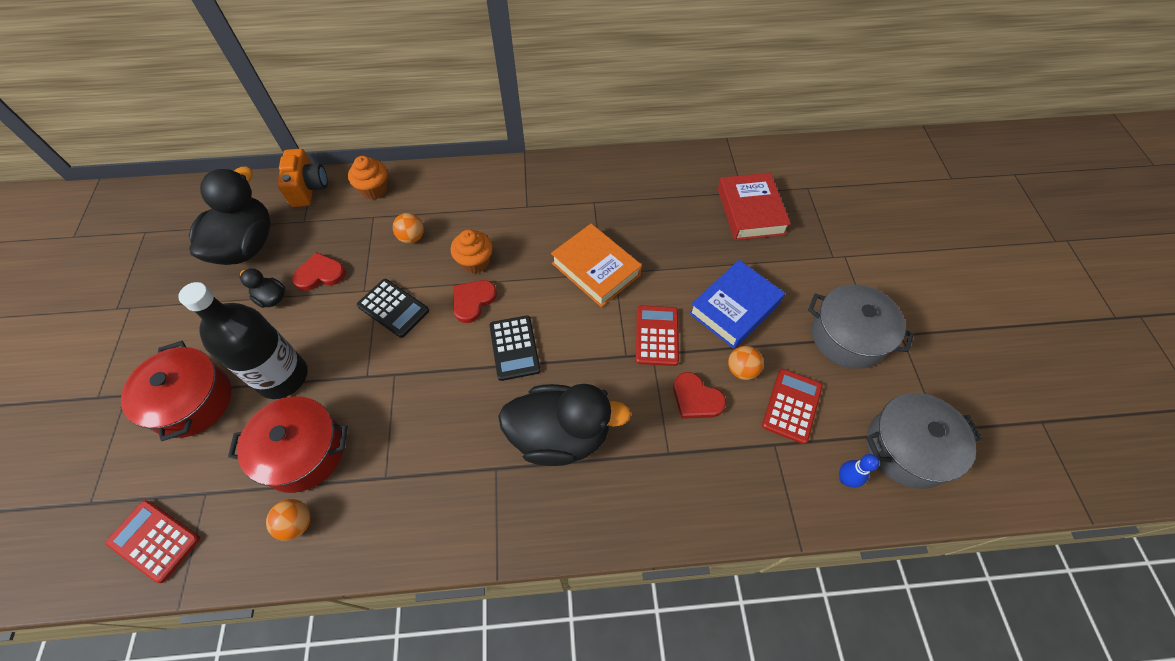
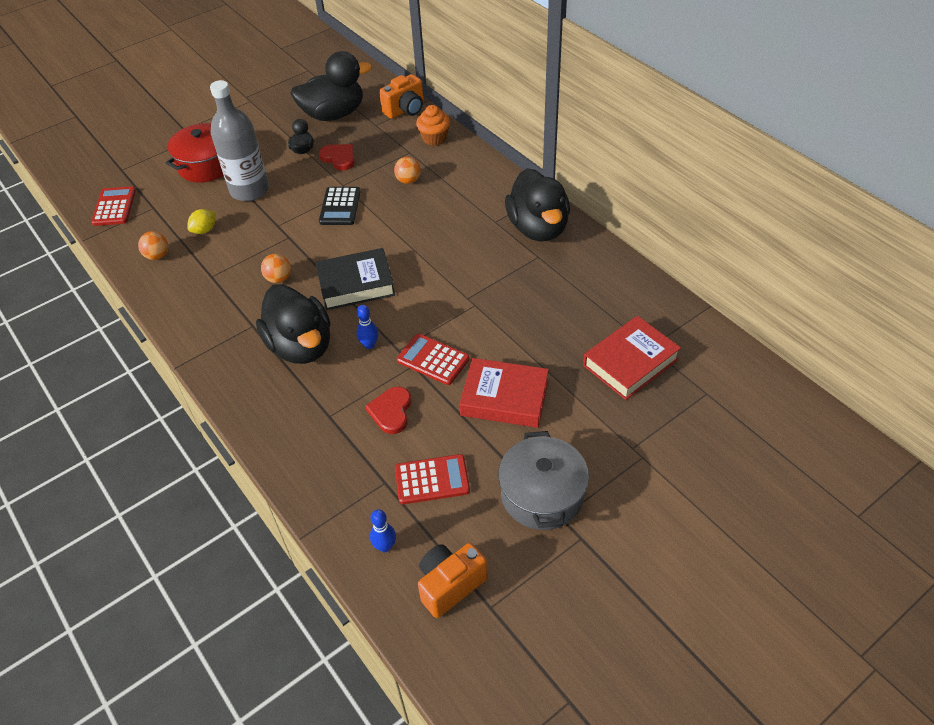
camera: 60 degrees right, 10 degrees down
black bottle [178,282,308,399] -> grey bottle [210,80,269,201]
red pot [228,396,348,493] -> yellow lemon [187,209,216,234]
orange cupcake [451,230,493,273] -> none
red heart [453,280,497,323] -> none
black calculator [489,315,541,381] -> black book [315,248,395,310]
orange book [551,224,642,307] -> none
red calculator [636,305,679,366] -> red calculator turned 120 degrees counterclockwise [397,334,470,385]
blue book [689,260,785,349] -> red book [459,358,549,428]
orange ball [728,346,764,380] -> orange ball moved to [261,254,291,283]
grey pot [866,393,982,489] -> orange camera [418,543,488,618]
none -> blue bowling pin [356,305,378,349]
none -> black duck [505,168,570,242]

